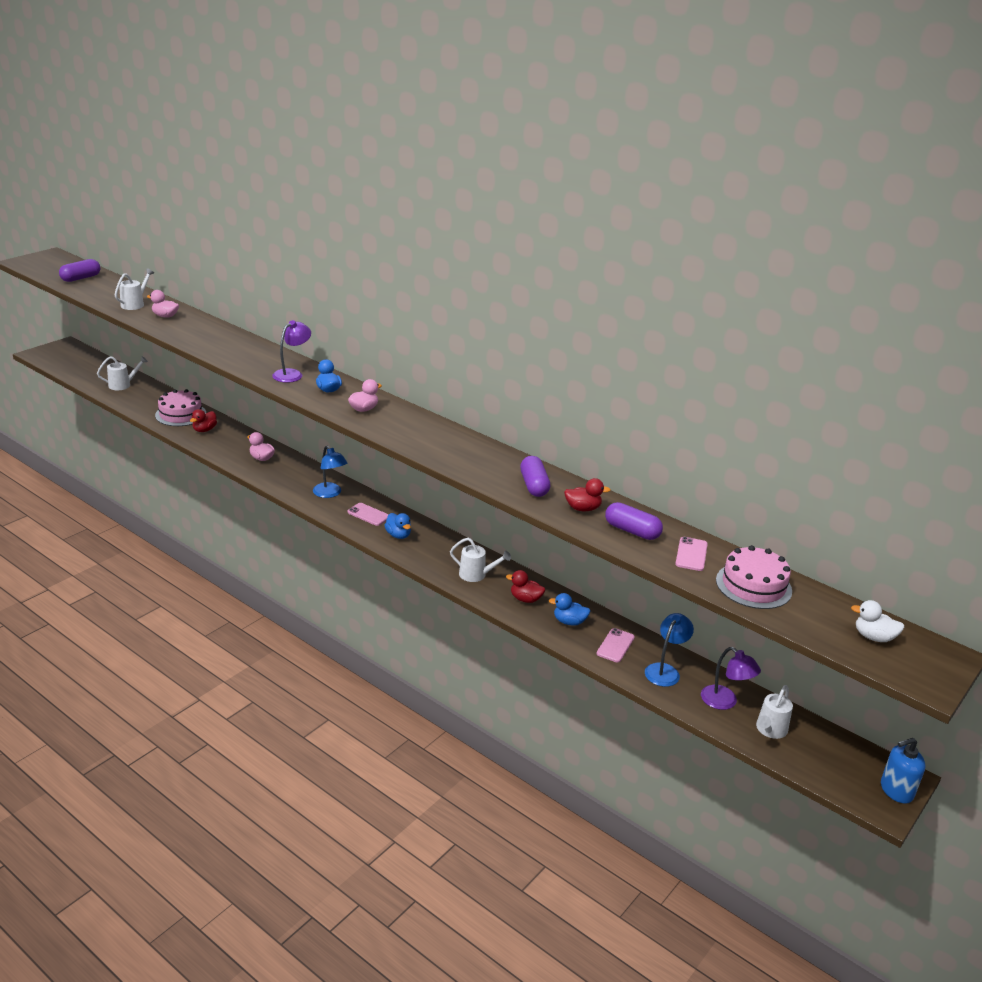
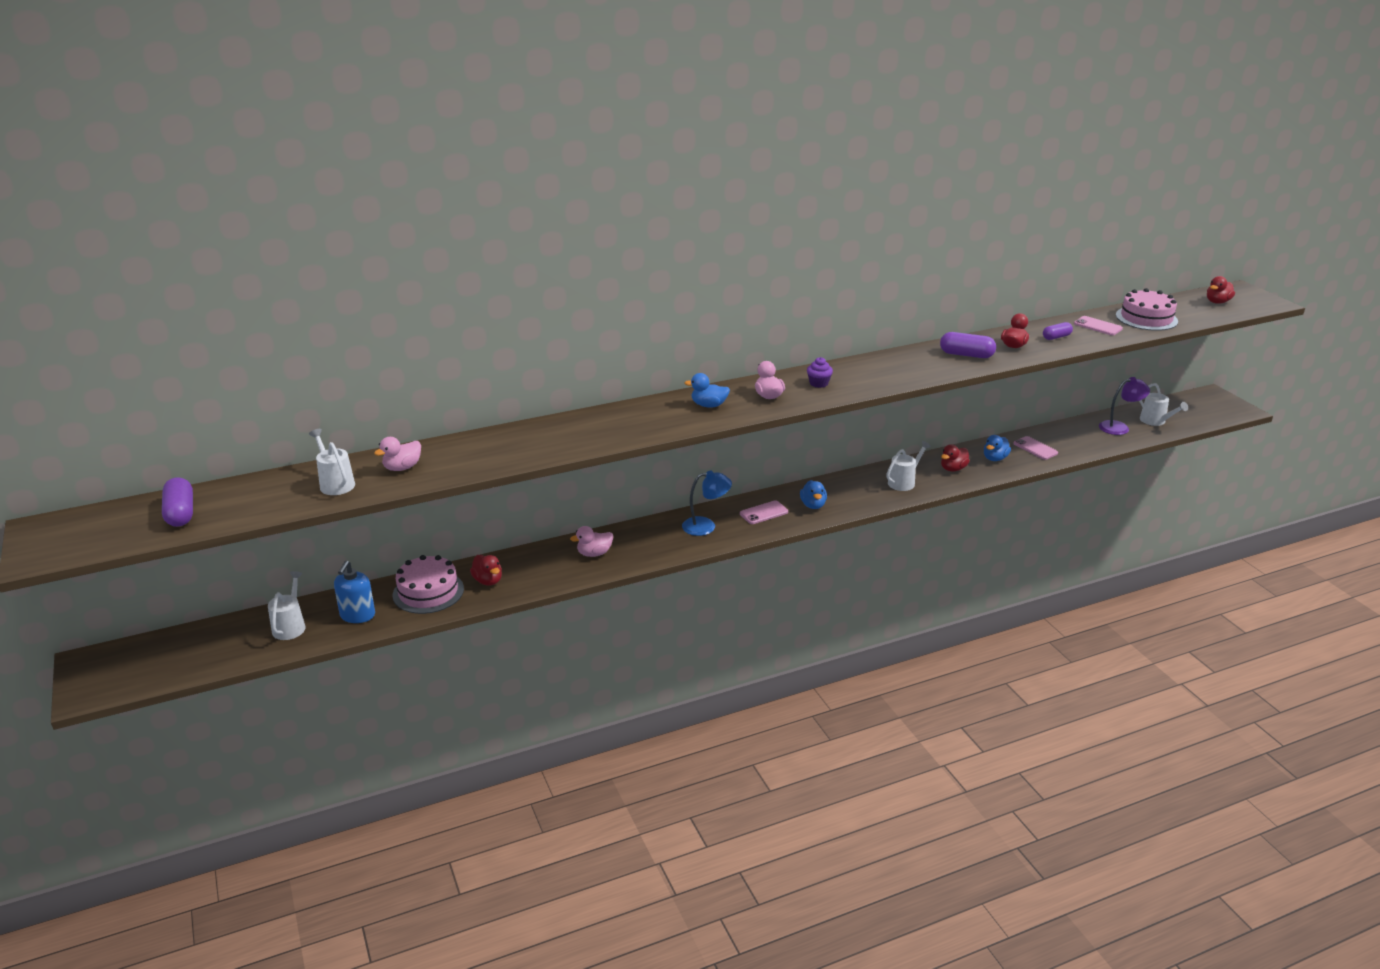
camera: 60 degrees left, 0 degrees up
purple lamp [272,320,311,383] -> none
blue duck [384,513,411,539] -> blue duck turned 90 degrees clockwise [800,480,827,509]
purple capsule [605,502,663,540] -> purple capsule [1043,322,1073,340], size x0.65
blue lamp [645,613,694,687] -> none
white duck [851,600,904,642] -> red duck [1207,276,1235,304]
blue soap dispenser [881,738,925,804] -> blue soap dispenser moved to [334,561,375,623]
none -> purple cupcake [807,357,833,388]

